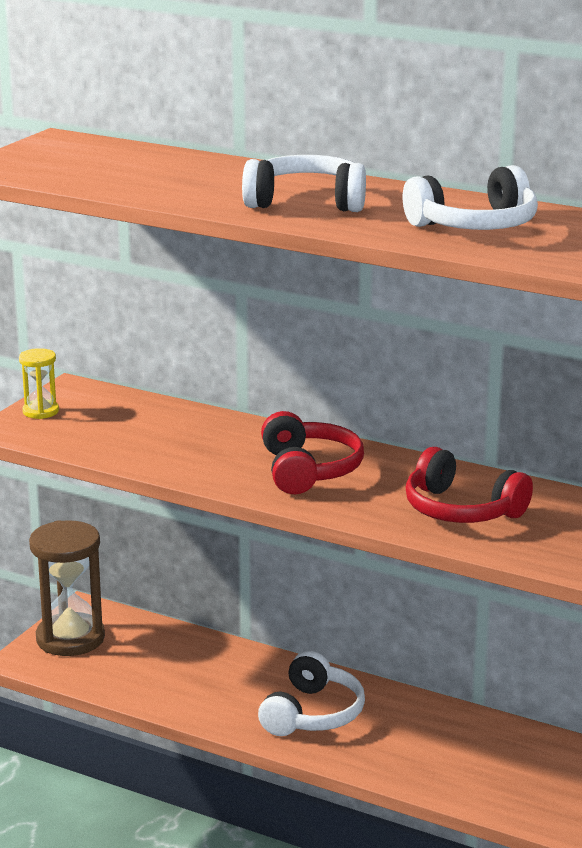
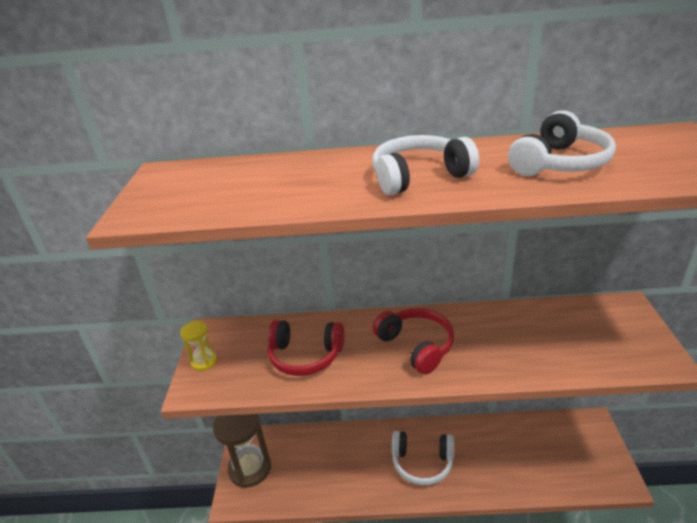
camera: 25 degrees left, 10 degrees up
white headphones [258,651,365,736] -> white headphones turned 105 degrees clockwise [392,431,454,485]
red headphones [405,447,533,523] -> red headphones moved to [268,320,345,376]

